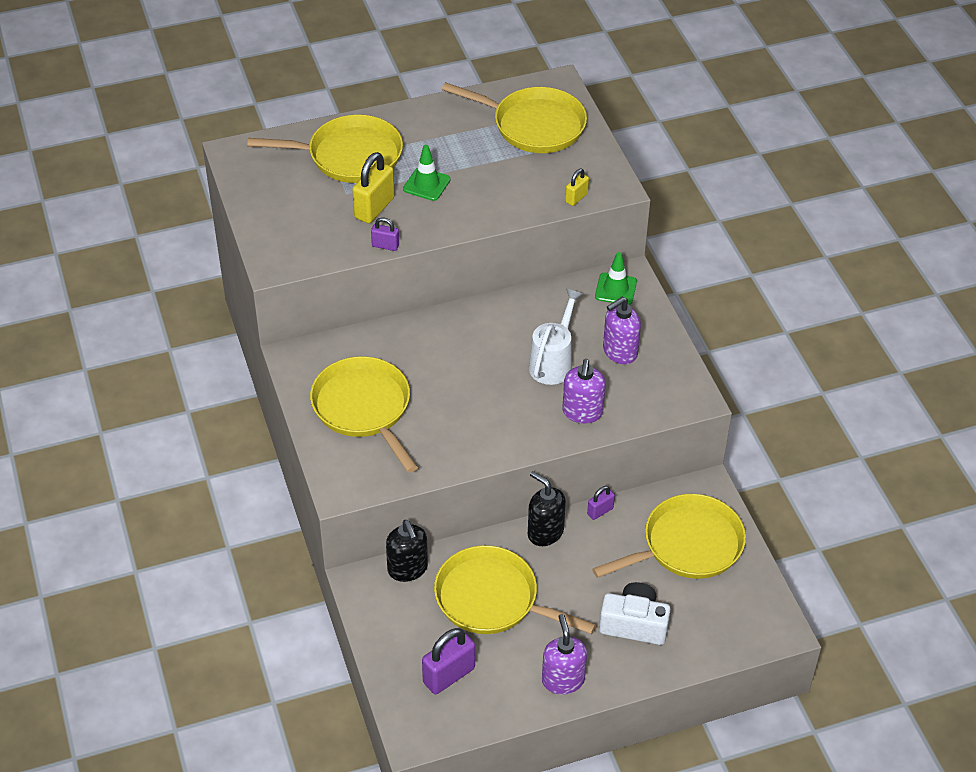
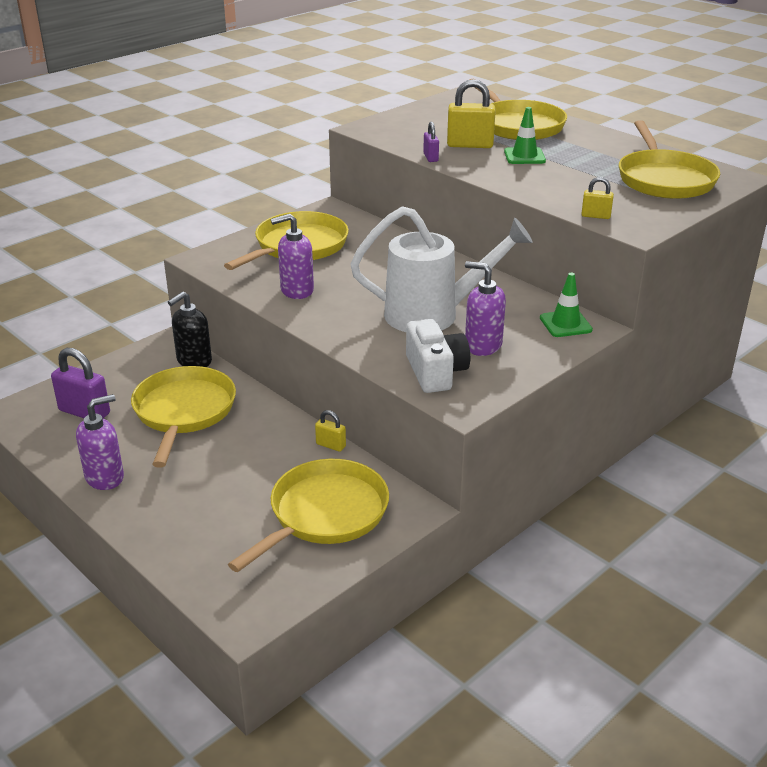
camera: 65 degrees right, 15 degrees down
black soap dispenser [528,471,566,546] -> none
white watering can [529,288,582,385] -> white watering can [350,206,533,332], size x1.54
purple soap dispenser [562,359,606,423] -> purple soap dispenser moved to [271,214,314,299]
purple padlock [587,486,615,520] -> yellow padlock [315,410,346,452]
yellow pan [592,494,746,579] -> yellow pan turned 90 degrees counterclockwise [228,459,389,572]
white camera [599,582,671,645] -> white camera moved to [406,319,470,393]

